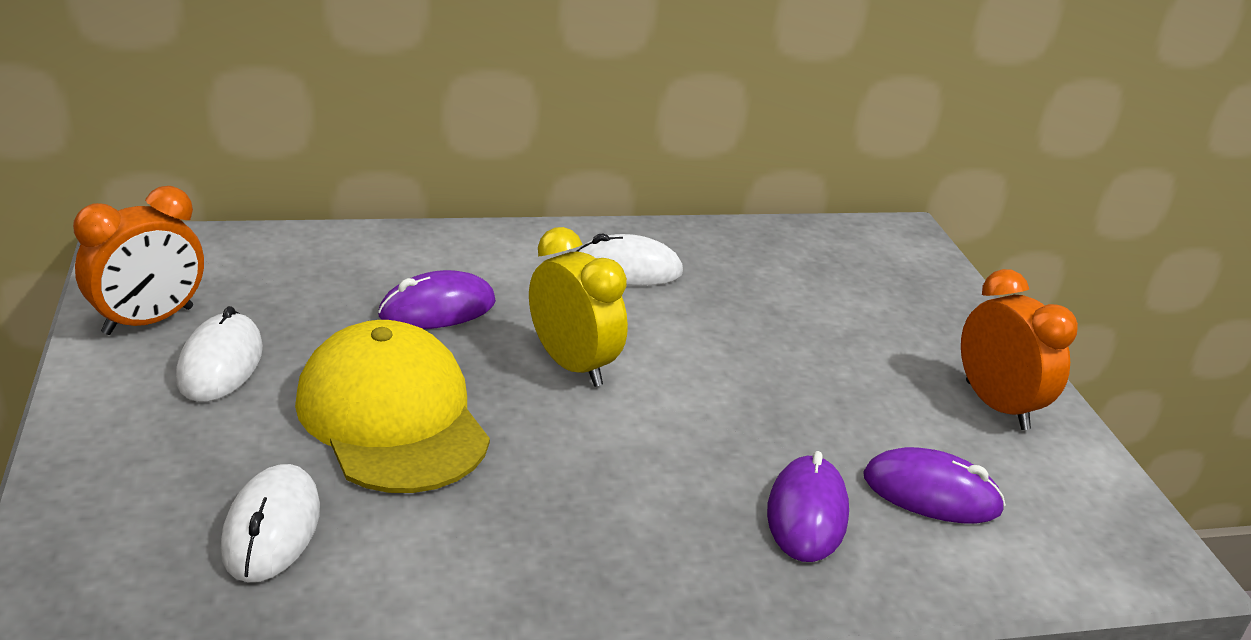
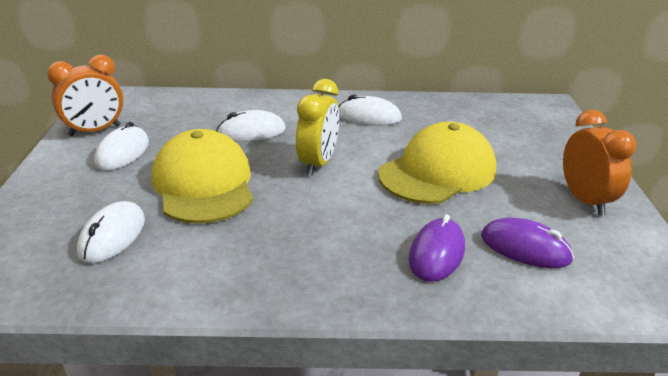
camera: 15 degrees right, 0 degrees up
purple mouse [378,270,496,329] -> white mouse [216,110,286,141]
yellow clock [529,227,628,387] -> yellow clock turned 45 degrees clockwise [296,79,339,176]
none -> yellow cap [378,122,496,204]

